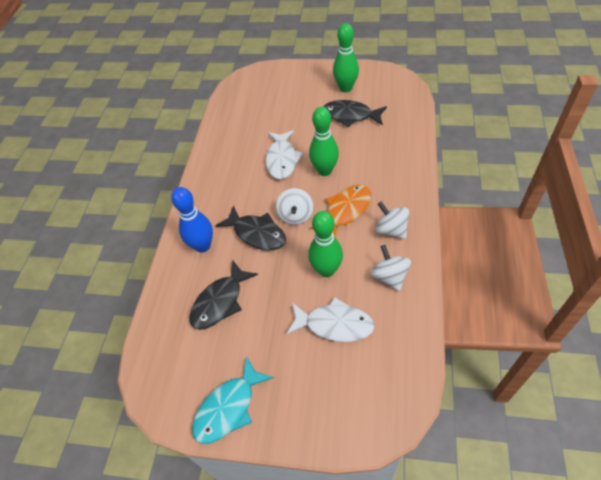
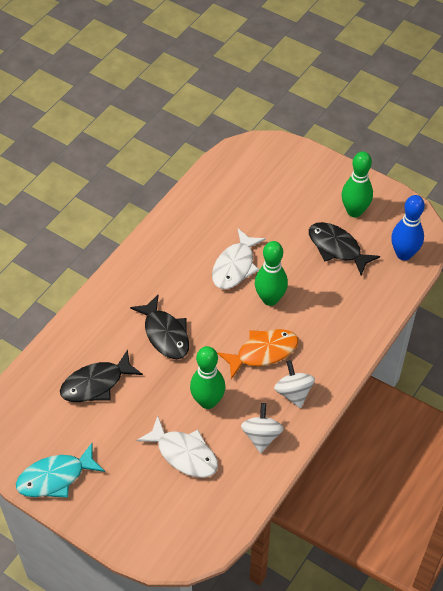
camera: 20 degrees right, 0 degrees up
blue bowling pin [171,187,213,253] -> blue bowling pin moved to [391,195,425,261]
white spinning top [276,188,313,225] -> none

